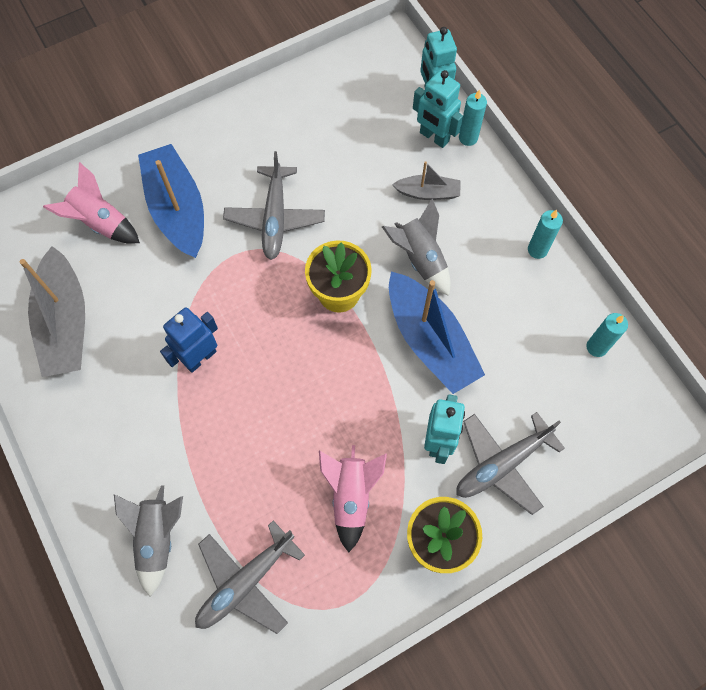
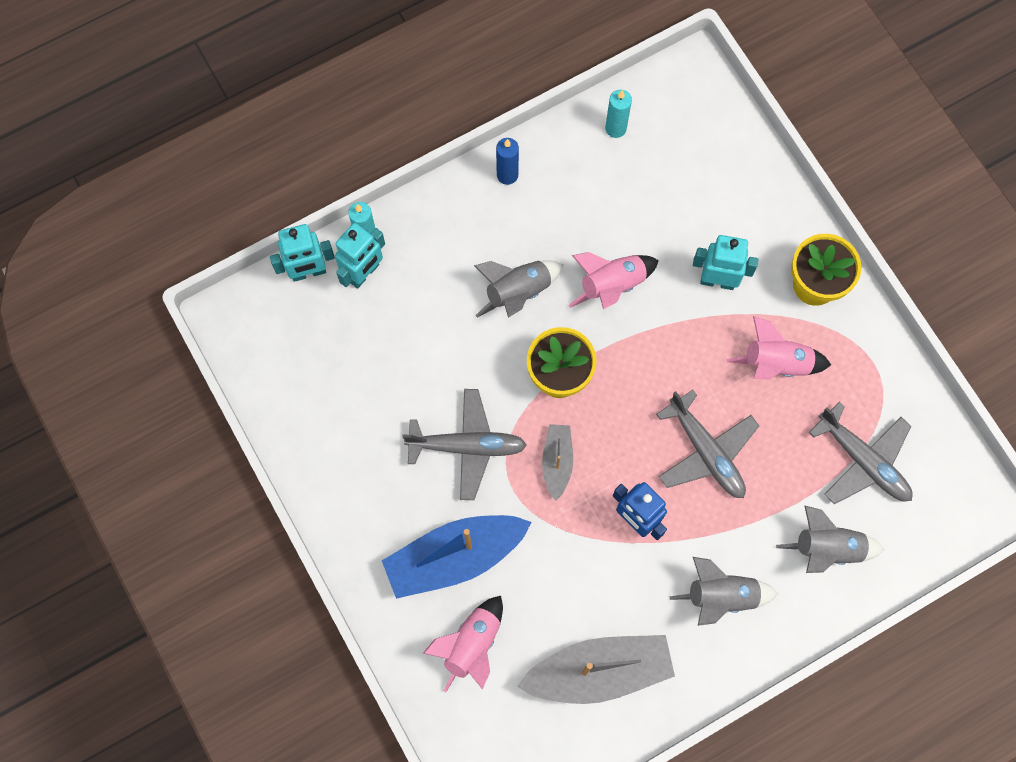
camera: 90 degrees left, 5 degrees up
blue boat [389,271,485,394] -> pink rocket [569,252,659,309]
grey boat [392,161,461,200] -> grey boat moved to [542,424,573,501]
grey plane [456,412,565,515] -> grey plane moved to [656,390,759,498]
turquoise candle [528,210,563,259] -> blue candle [496,138,519,185]
none -> grey rocket [670,557,778,626]

